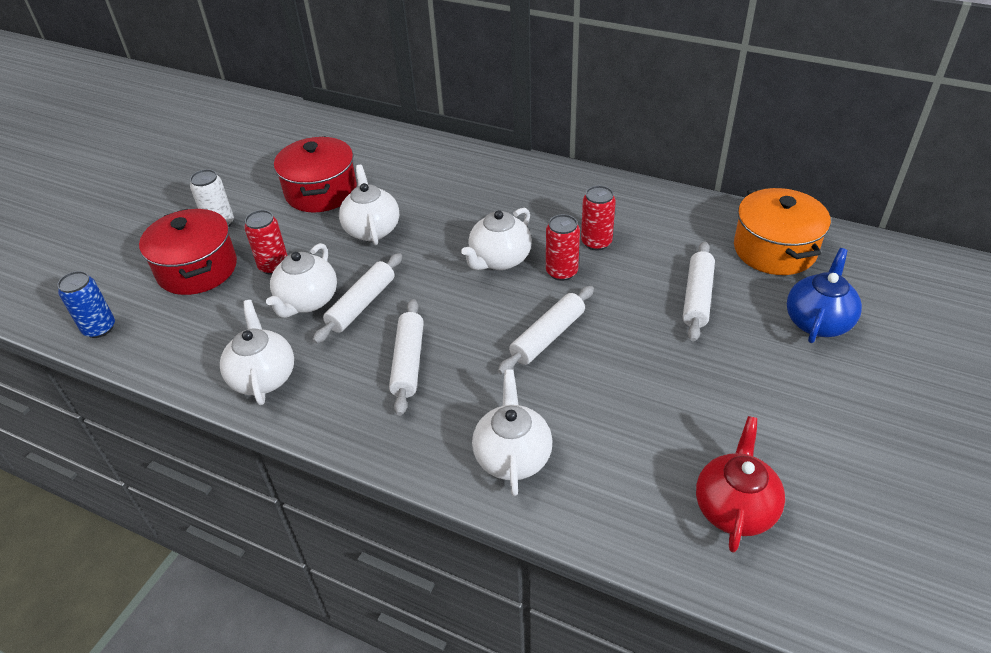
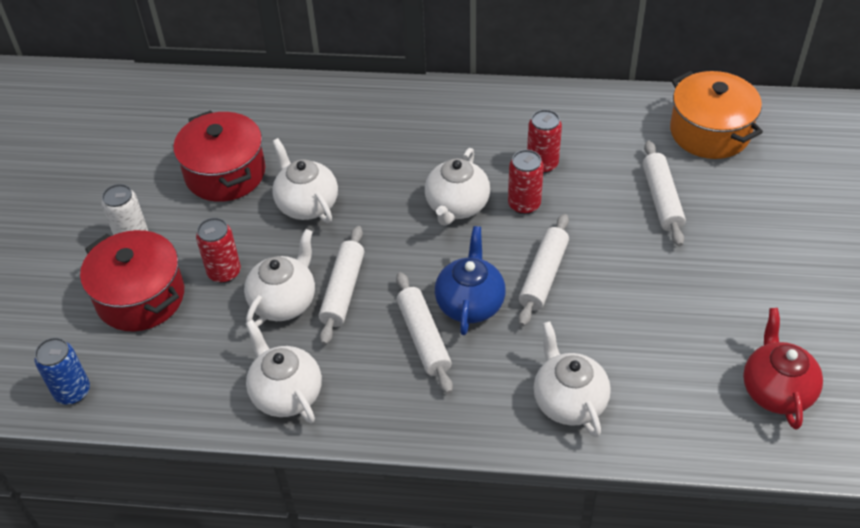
camera: 20 degrees left, 5 degrees up
white teapot [266,243,337,318] -> white teapot turned 150 degrees counterclockwise [244,229,315,327]
blue teapot [787,248,862,343] -> blue teapot moved to [435,226,506,335]

